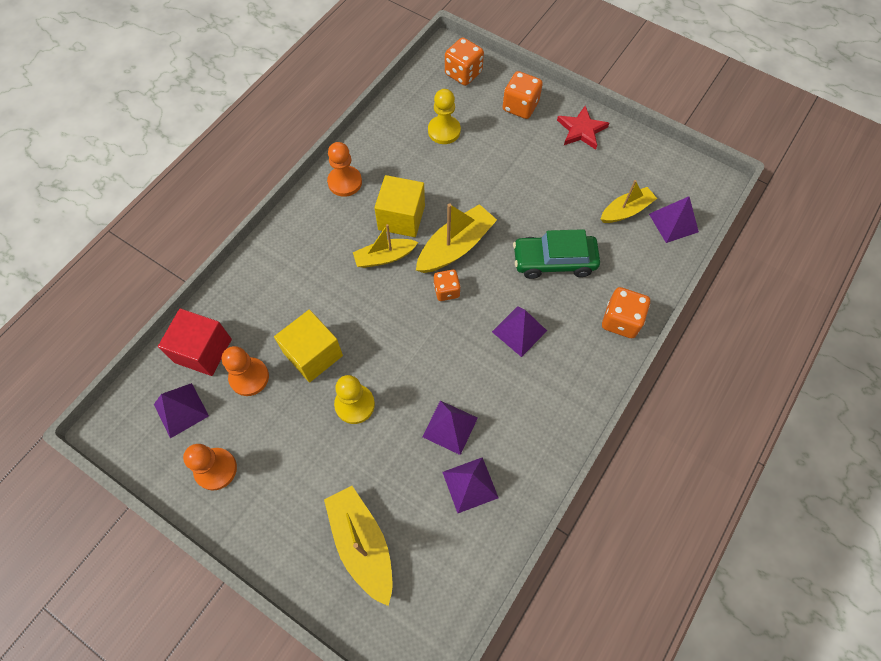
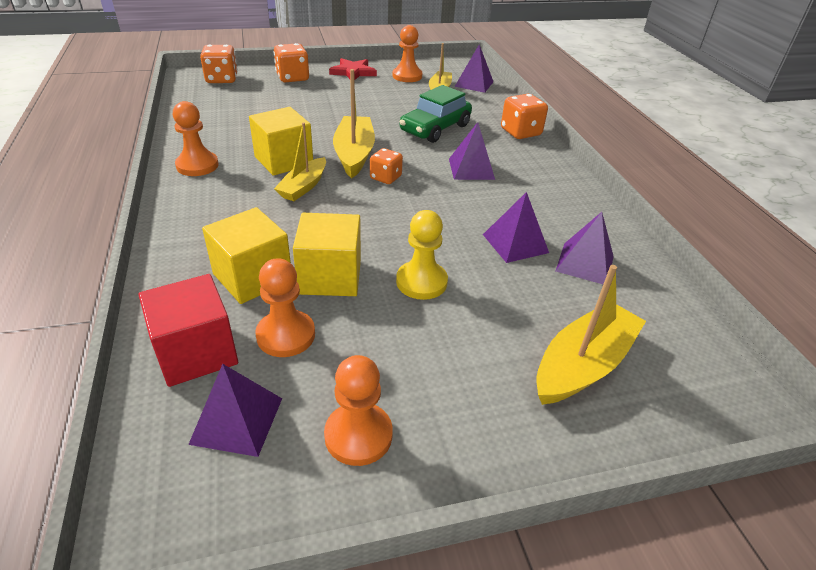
camera: 50 degrees left, 25 degrees down
yellow boat [324,486,392,606] -> yellow boat turned 120 degrees clockwise [536,265,646,405]
yellow pawn [428,89,461,144] -> none
none -> yellow cube [202,207,291,304]
none -> orange pawn [393,25,422,82]

